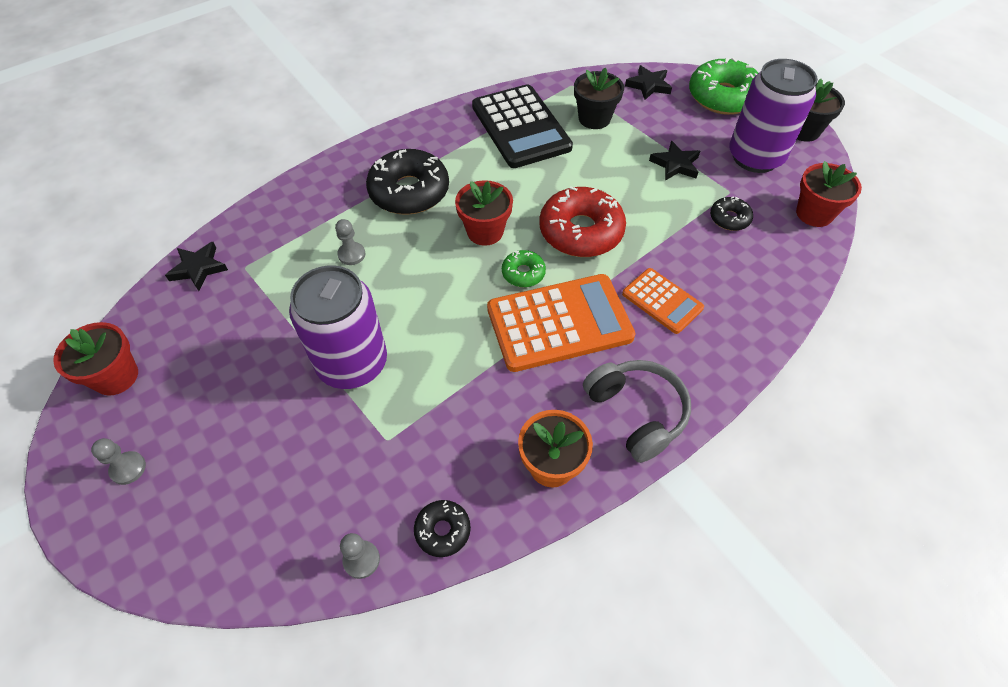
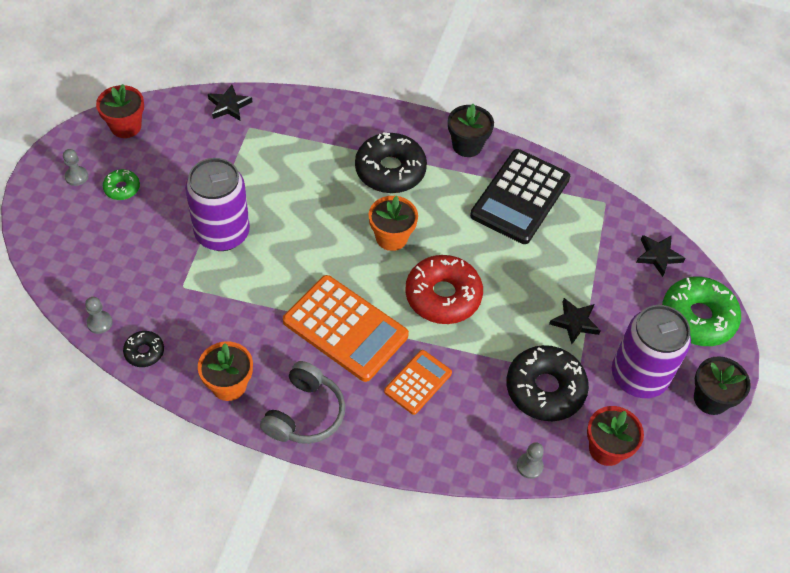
camera: 50 degrees right, 0 degrees up
grey pawn [335,219,365,265] -> grey pawn moved to [517,442,544,479]
red flower pot [455,180,513,246] -> orange flower pot [369,196,418,251]
green donut [502,250,546,287] -> green donut moved to [103,169,140,200]
black flower pot [574,68,624,129] -> black flower pot moved to [448,104,494,157]
orange calculator [622,268,704,334] -> orange calculator turned 150 degrees counterclockwise [384,350,452,415]
black donut [710,196,753,231] -> black donut [506,345,589,421], size x2.03

